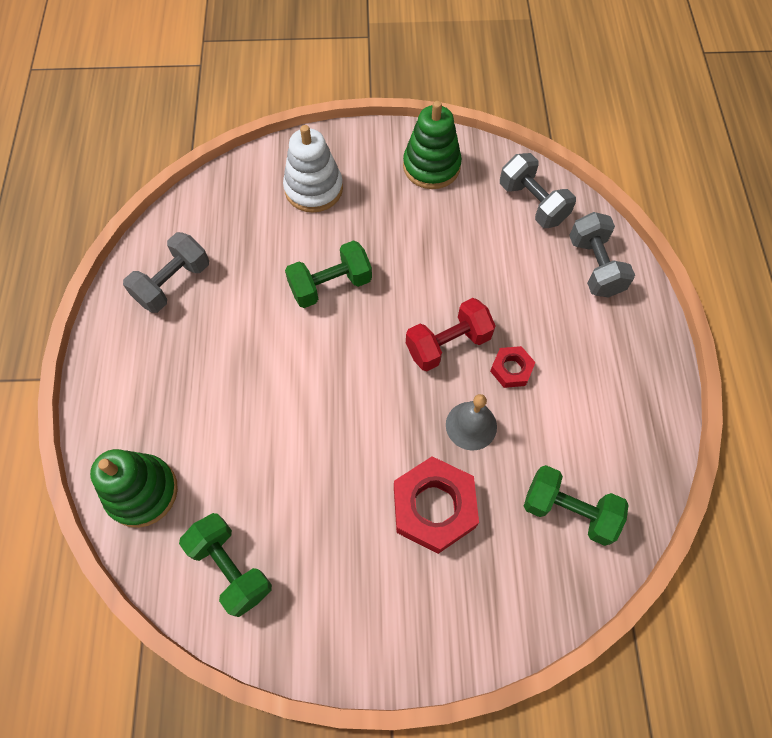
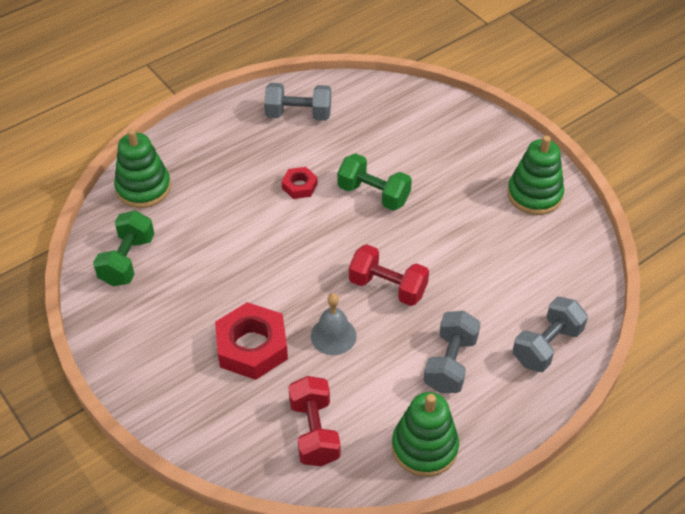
camera: 55 degrees right, 15 degrees down
white stacking toy [283,125,343,213] -> none
red nut [490,346,536,388] -> red nut moved to [282,167,317,199]
grey dumbbell [500,153,576,228] -> grey dumbbell moved to [423,311,481,393]
green dumbbell [524,465,628,546] -> red dumbbell [288,376,341,466]
none -> green stacking toy [392,392,459,477]

